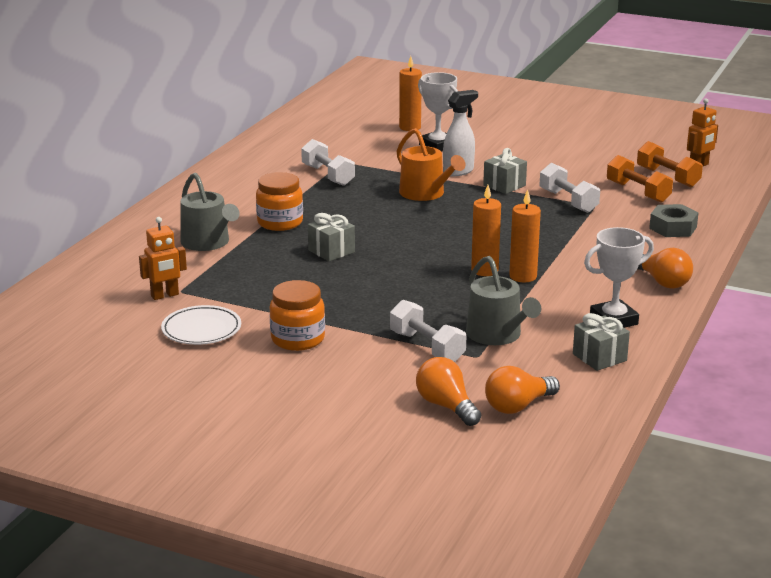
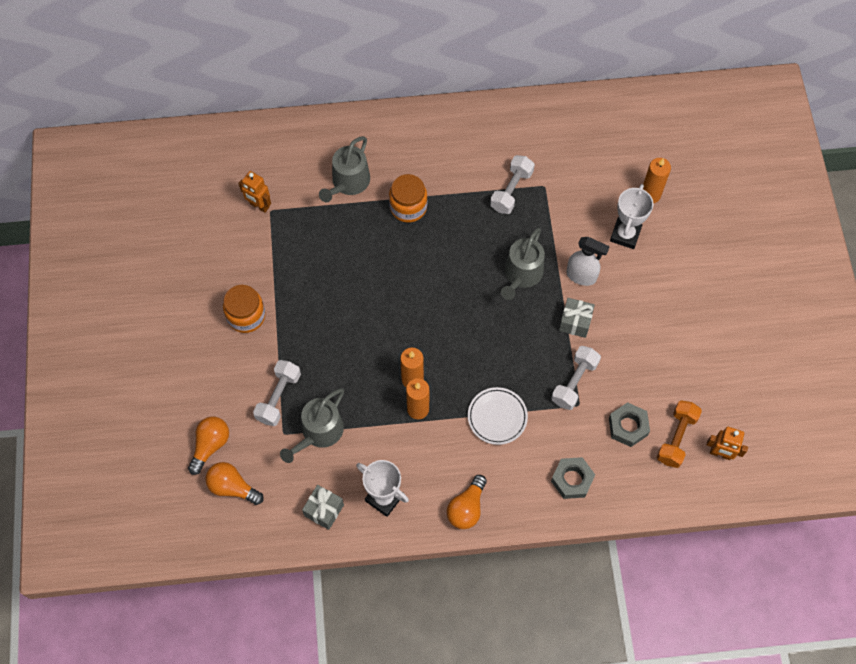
camera: 60 degrees right, 40 degrees up
white plate [161,305,241,345] -> white plate moved to [468,387,528,445]
grey gift [308,213,355,262] -> none
orange watering can [397,128,465,201] -> grey watering can [501,227,545,300]
orange dumbbell [607,155,673,203] -> grey nut [609,402,650,447]

